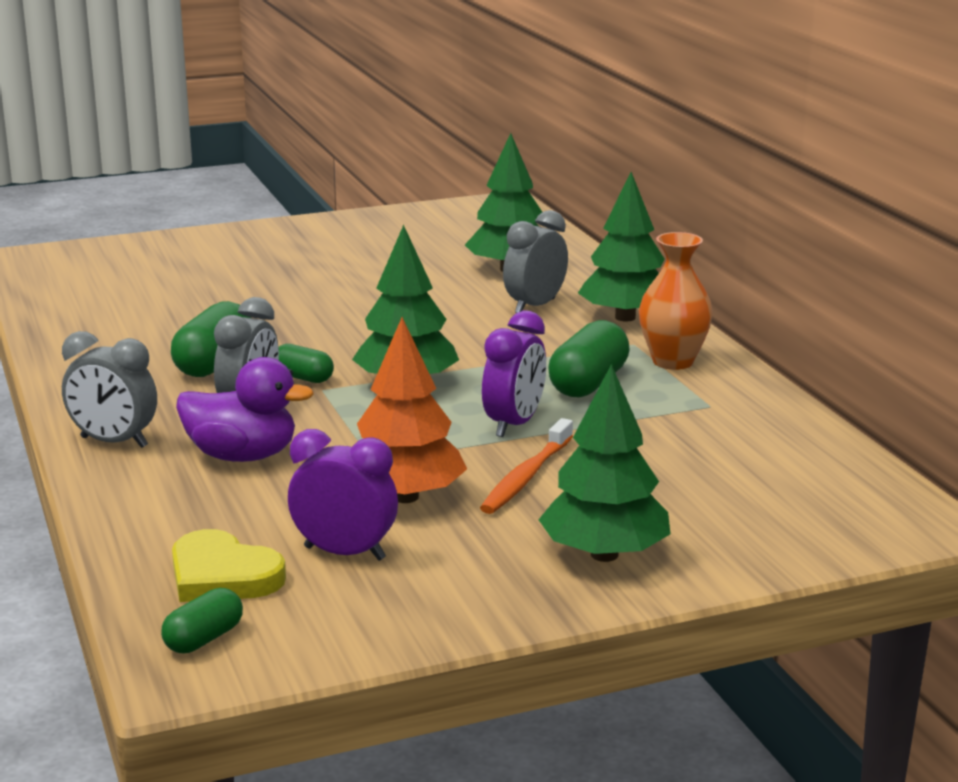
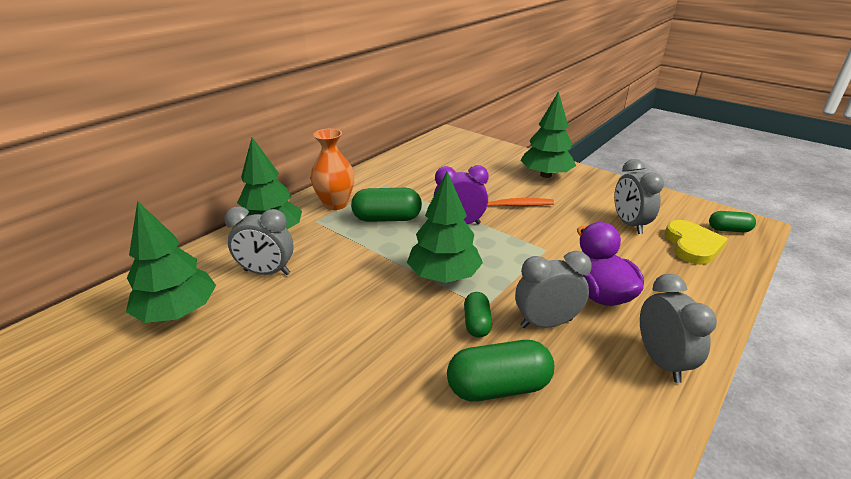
camera: 120 degrees left, 10 degrees up
purple clock [288,429,398,561] -> grey clock [614,159,664,234]
orange tree [357,317,467,503] -> none

